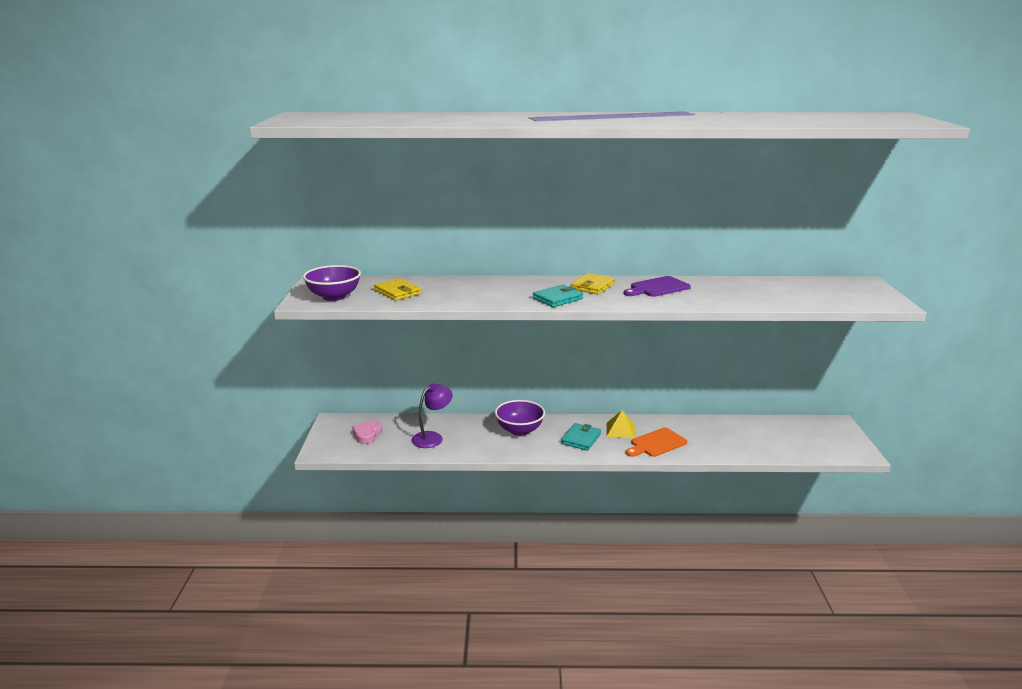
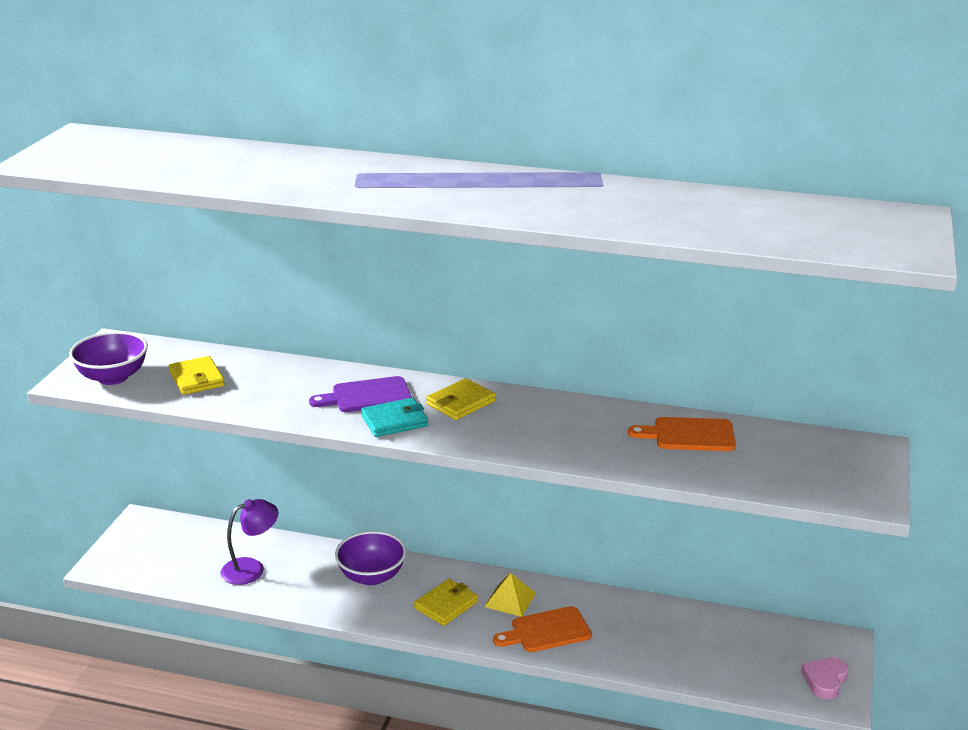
camera: 15 degrees right, 5 degrees up
pink heart [352,421,382,444] -> pink heart moved to [801,657,848,699]
turquoise wallet [561,423,601,451] -> yellow wallet [414,579,478,626]
purple cutting board [624,276,691,297] -> purple cutting board moved to [309,376,412,412]
none -> orange cutting board [628,417,736,451]

